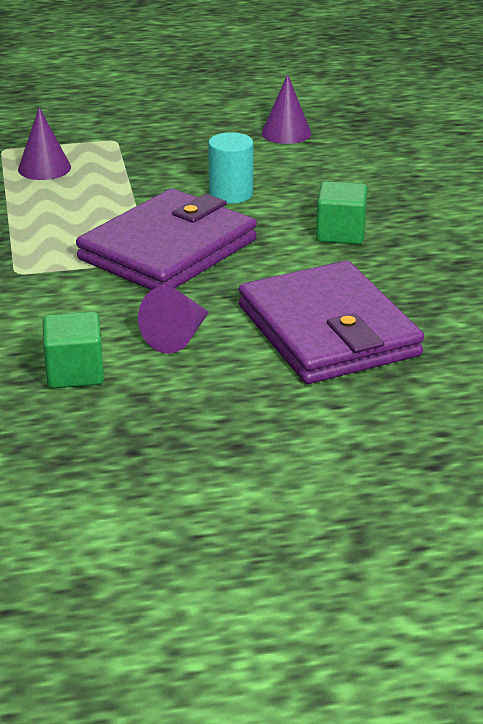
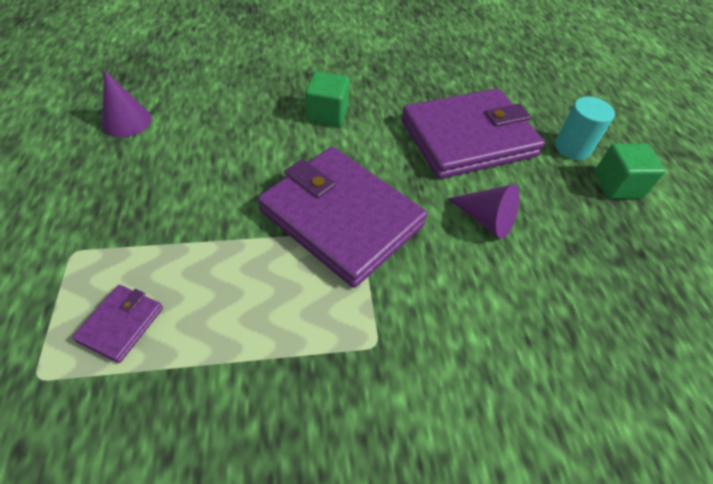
camera: 90 degrees left, 20 degrees up
purple cone [18,107,71,180] -> purple wallet [72,285,163,363]
green cube [43,312,104,389] -> green cube moved to [594,144,666,199]
turquoise cylinder [208,132,253,204] -> turquoise cylinder moved to [555,97,615,160]

